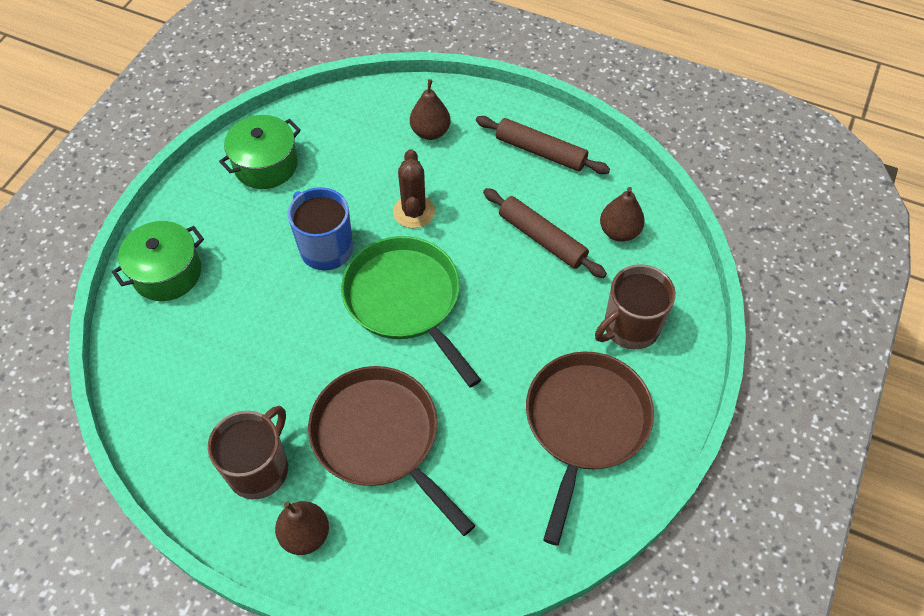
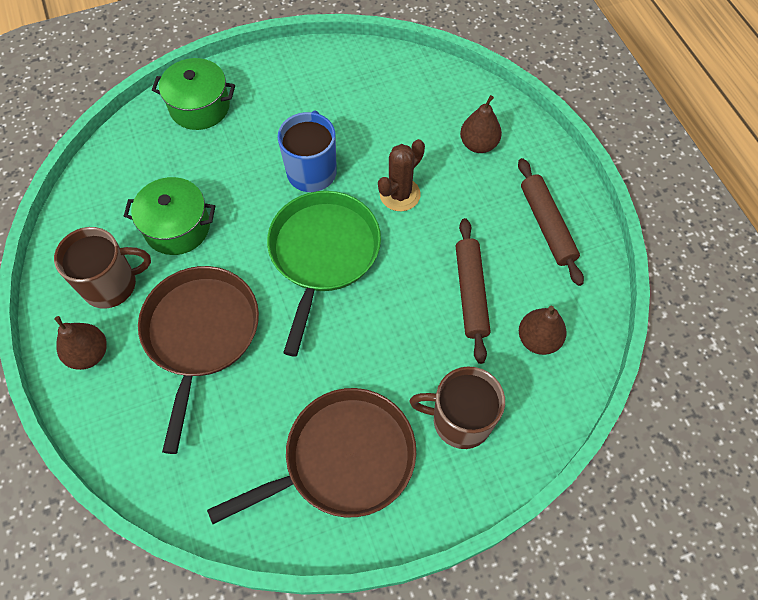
camera: 45 degrees right, 5 degrees up
green pot [219,115,301,189] -> green pot moved to [124,177,215,255]

